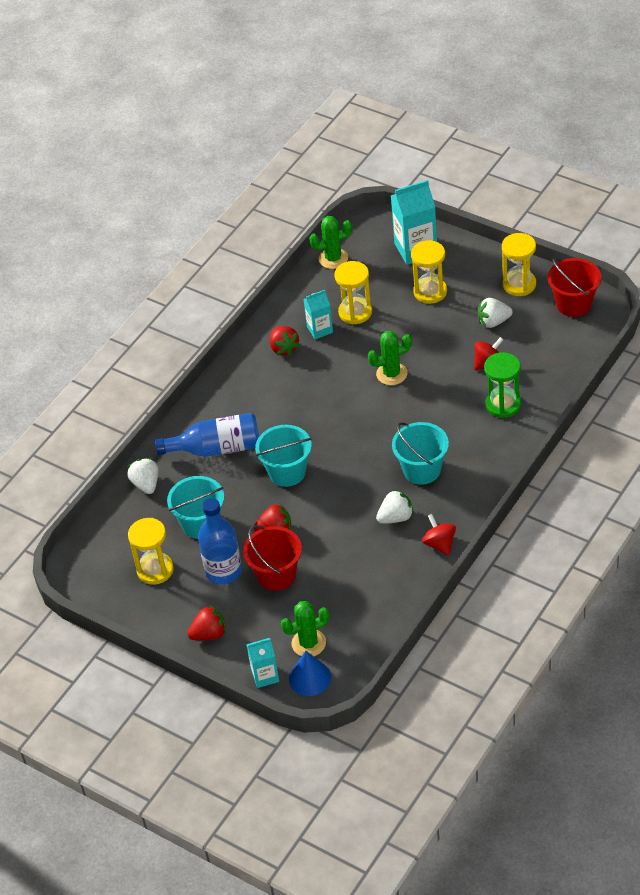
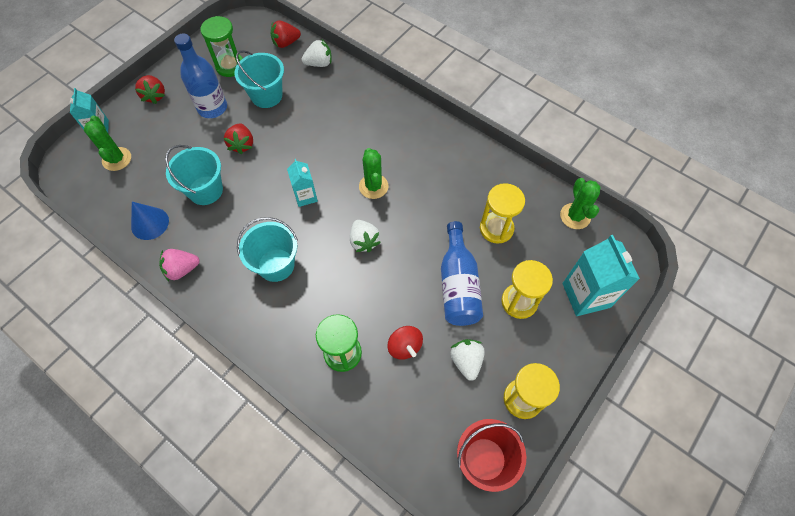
camera: 90 degrees right, 15 degrees up
yellow hourglass [128,518,174,585] -> green hourglass [200,16,243,77]
blue bottle [155,413,259,457] -> blue bottle moved to [441,221,483,326]
red bucket [243,525,302,591] -> none
turquoise bucket [255,425,312,487] -> turquoise bucket moved to [165,145,223,205]
red strawberry [270,326,300,356] -> red strawberry moved to [271,20,301,48]
blue cone [289,651,331,696] -> blue cone moved to [131,202,169,240]
turquoise carton [303,290,333,339] -> turquoise carton moved to [287,159,318,207]
green cactus [368,331,412,385] -> green cactus moved to [359,148,389,199]
white strawberry [376,489,414,524] -> white strawberry moved to [350,220,381,252]
red spinning top [422,514,456,556] -> pink strawberry [159,249,199,281]

